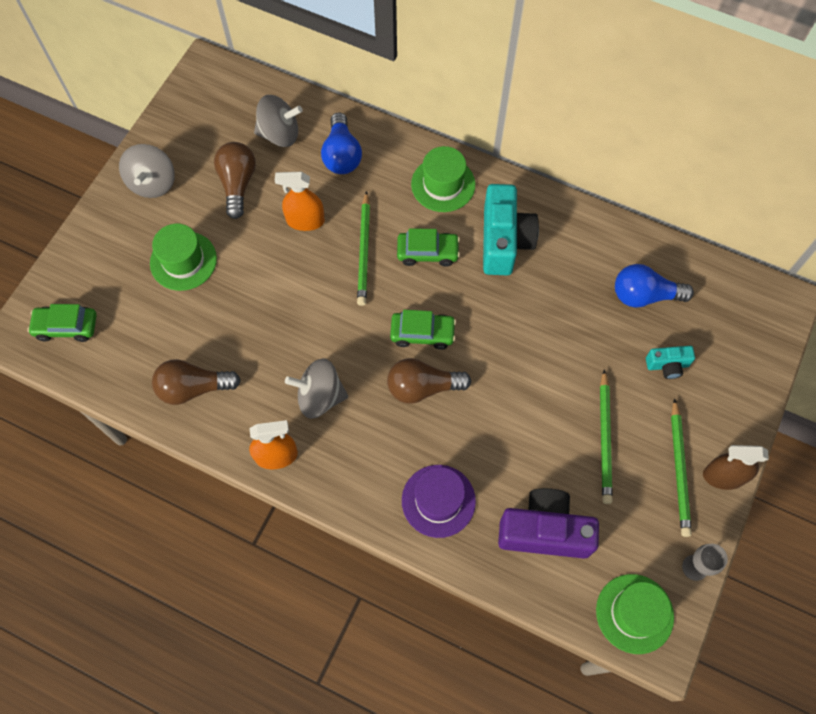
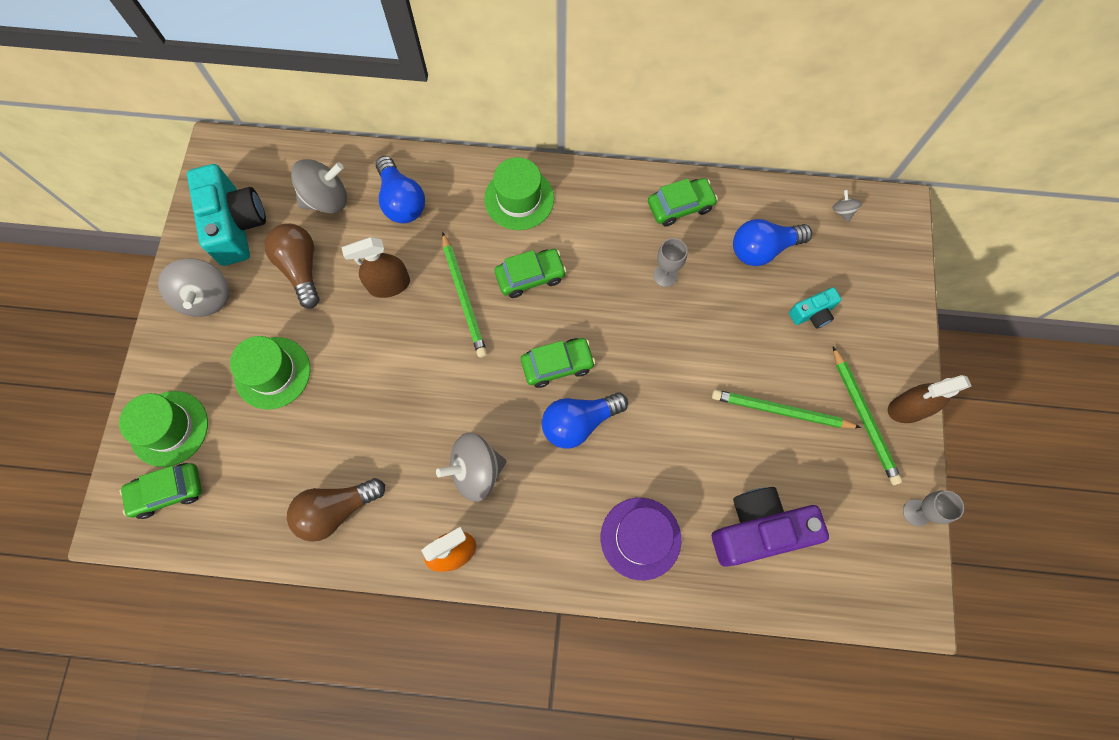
camera: 20 degrees left, 5 degrees up
orange spray bottle [275,172,325,231] -> brown spray bottle [342,237,410,298]
brown light bulb [387,358,471,404] -> blue light bulb [542,392,628,449]
turquoise camera [483,184,539,275] -> turquoise camera moved to [187,164,266,266]
green hat [596,574,674,654] -> green hat moved to [119,391,208,467]
green pencil [600,369,613,504] -> green pencil turned 120 degrees clockwise [712,390,861,428]
none -> green car [648,178,718,227]
none -> grey goblet [653,238,687,287]
none -> grey spinning top [832,190,862,222]

